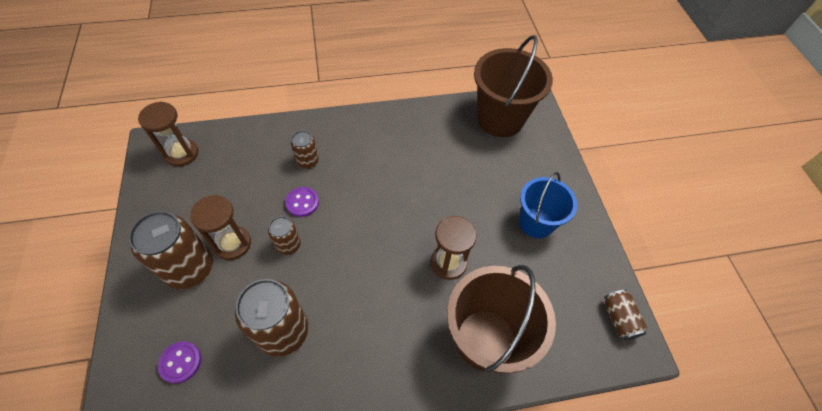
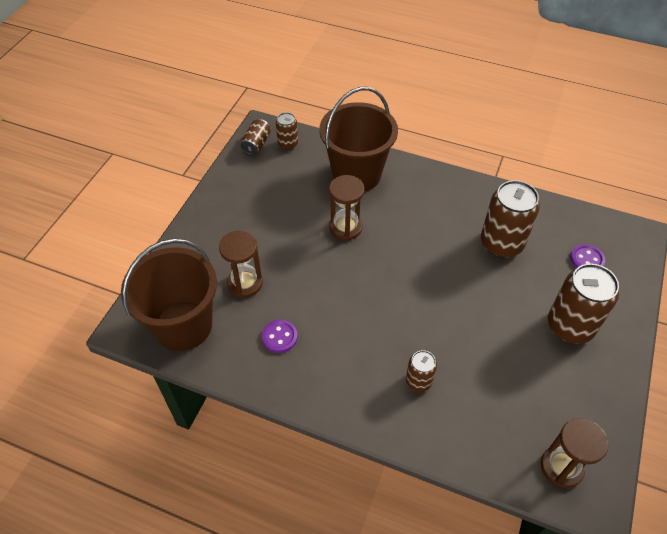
camera: 145 degrees left, 5 degrees down
brown hourglass [190,195,251,260] -> brown hourglass moved to [219,231,263,298]
brown can [268,216,301,255] -> brown can moved to [276,112,298,150]
purple button [285,187,319,217] -> purple button moved to [262,320,298,353]
blue bucket [519,172,577,239] -> none

